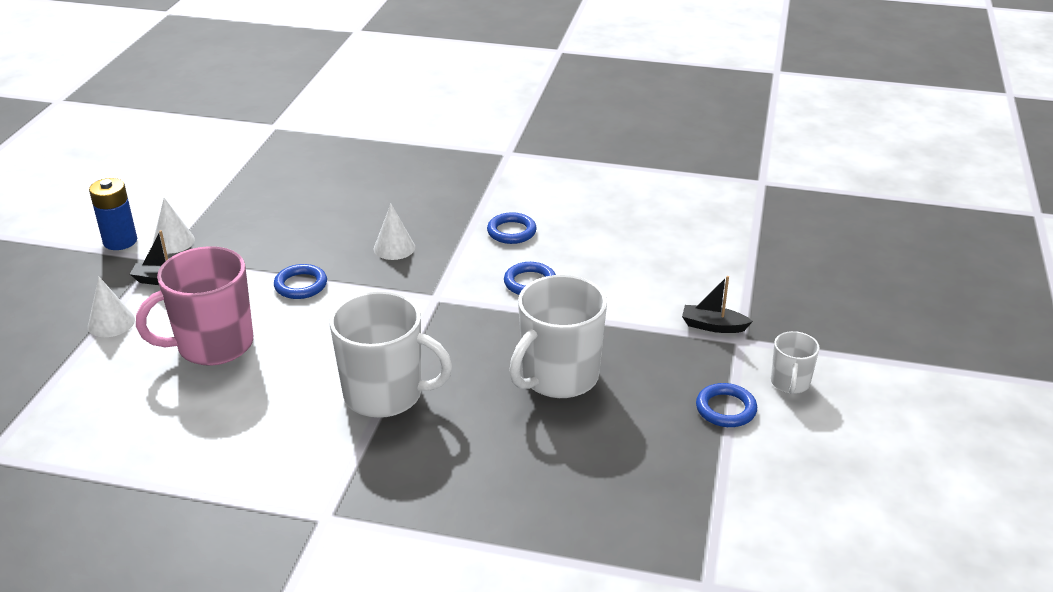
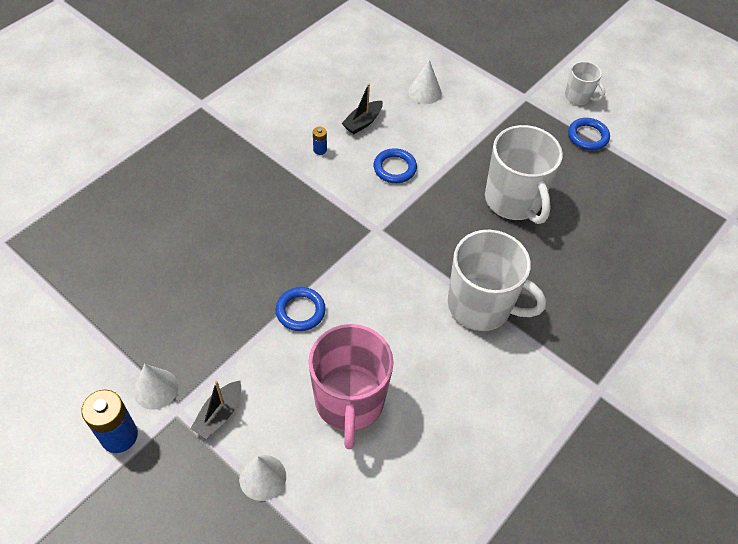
camera: 65 degrees left, 20 degrees up
white mug [330,291,452,418] -> white mug turned 75 degrees clockwise [448,230,546,331]
white cone [374,204,415,260] -> white cone moved to [408,60,442,104]
blue ring [487,212,537,244] -> blue battery [313,127,327,155]
black boat [682,276,753,333] -> black boat moved to [341,83,383,134]

